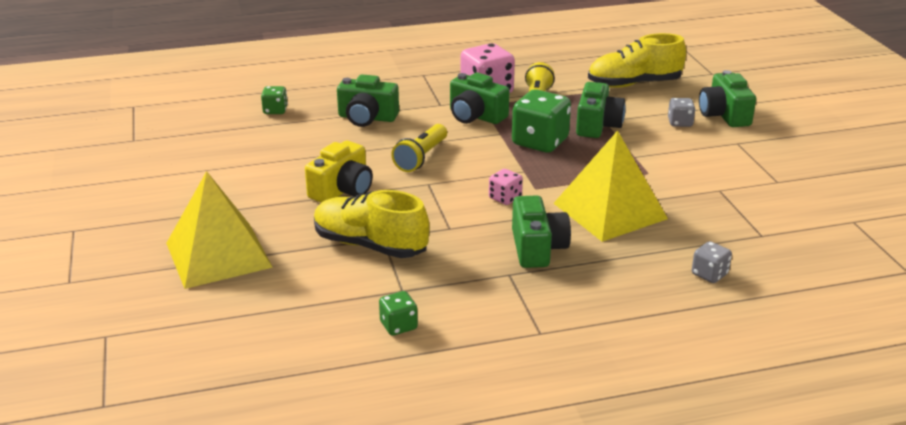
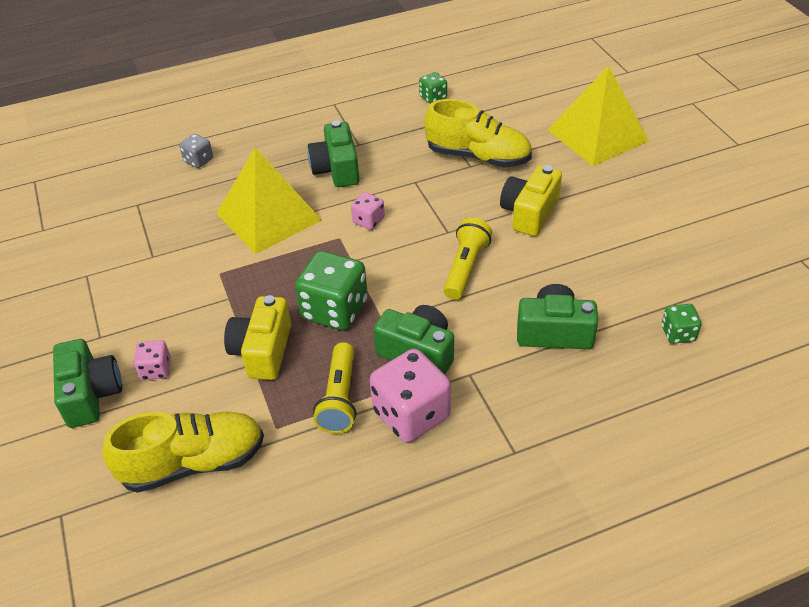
camera: 175 degrees right, 15 degrees up
green camera [576,82,626,138] -> yellow camera [224,295,291,380]
grey dice [668,98,696,127] -> pink dice [133,340,171,380]

